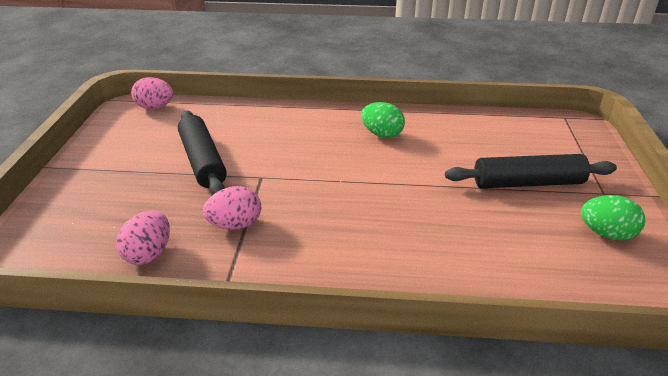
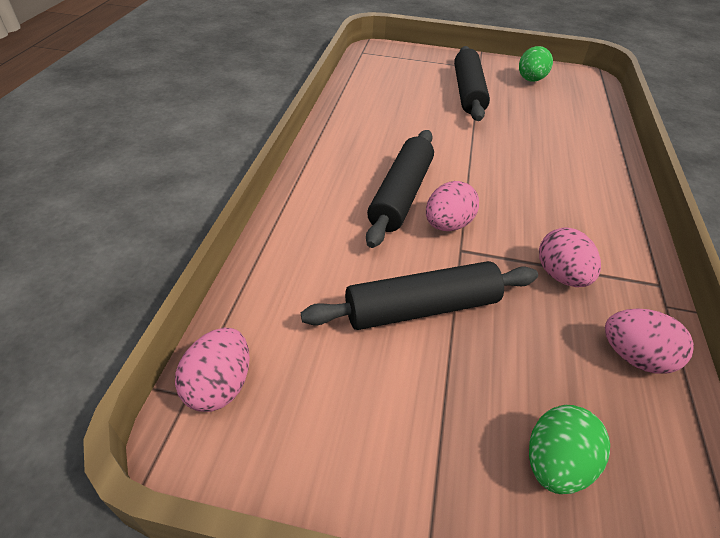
camera: 85 degrees left, 10 degrees up
green egg [361,102,405,138] -> green egg moved to [529,405,610,494]
none -> black rolling pin [366,130,434,248]
none -> pink egg [426,181,479,231]

